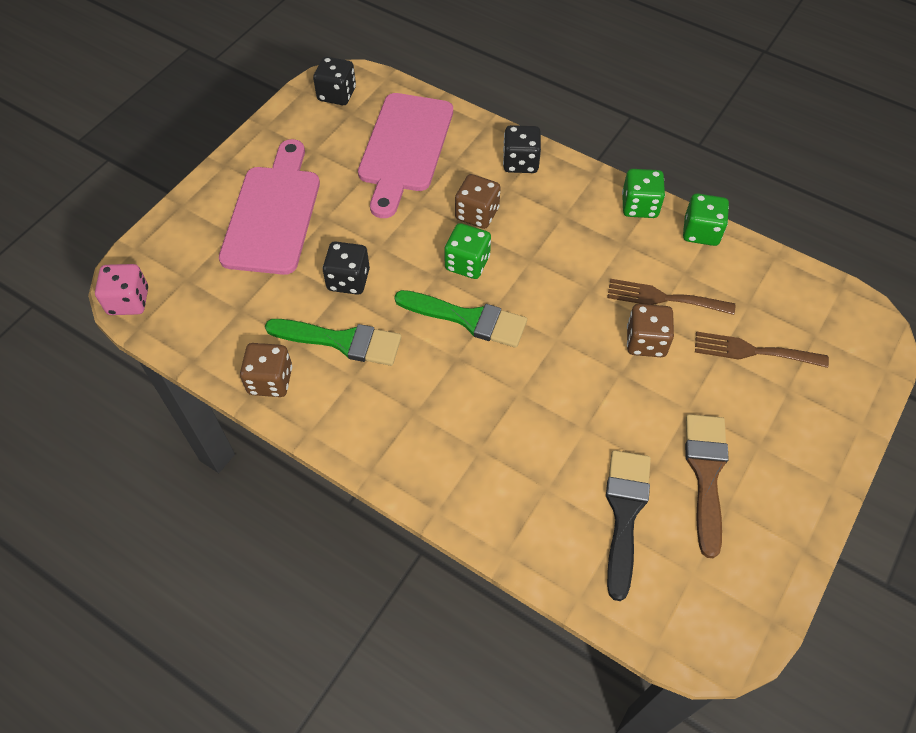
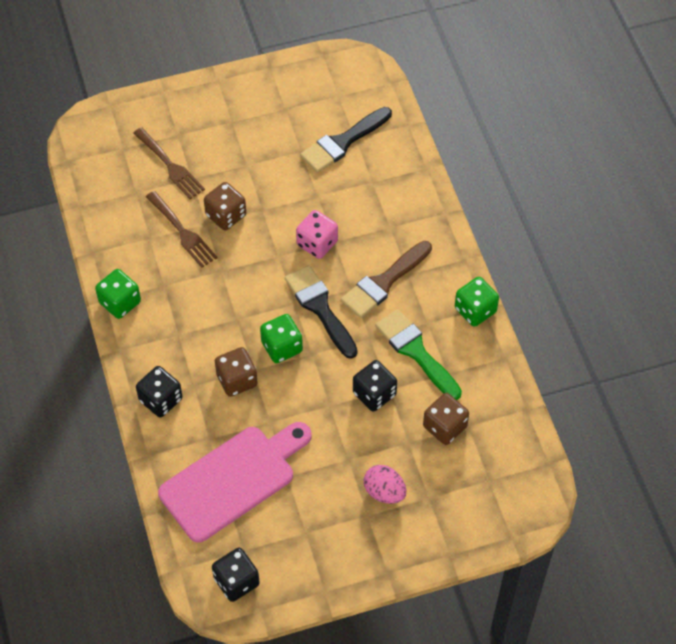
camera: 140 degrees left, 0 degrees up
pink dice [95,264,148,315] -> pink dice moved to [296,210,338,259]
pink cutting board [219,139,320,275] -> pink egg [363,465,406,504]
brown dice [240,343,292,397] -> brown dice moved to [423,393,469,445]
green brush [394,290,527,348] -> black brush [285,265,358,359]
green dice [683,193,729,246] -> green dice moved to [455,277,499,327]
brown brush [685,414,729,558] -> brown brush moved to [341,241,432,318]

